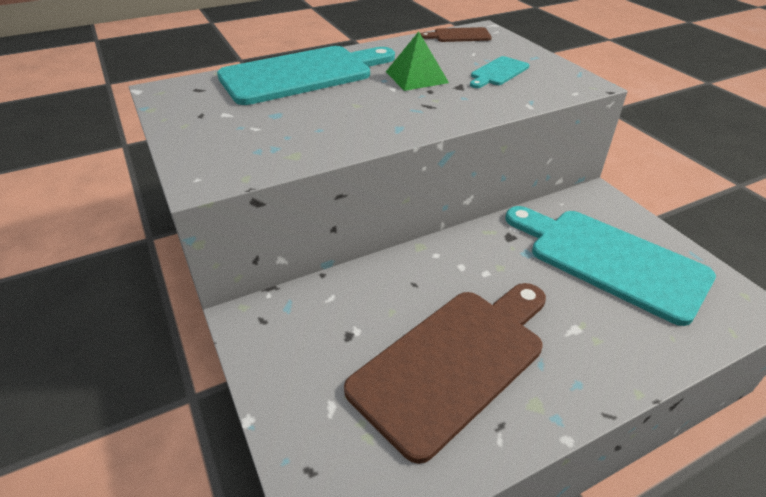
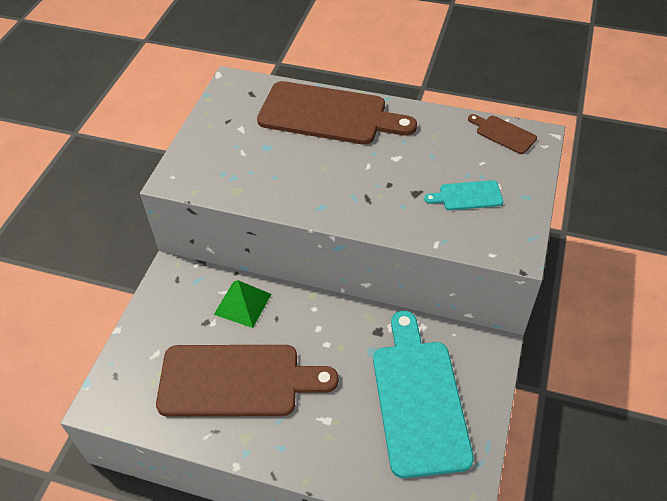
camera: 45 degrees right, 10 degrees up
turquoise cutting board [217,46,395,105] -> brown cutting board [257,81,417,145]
green pyramid [386,32,449,91] -> green pyramid moved to [214,280,272,328]

